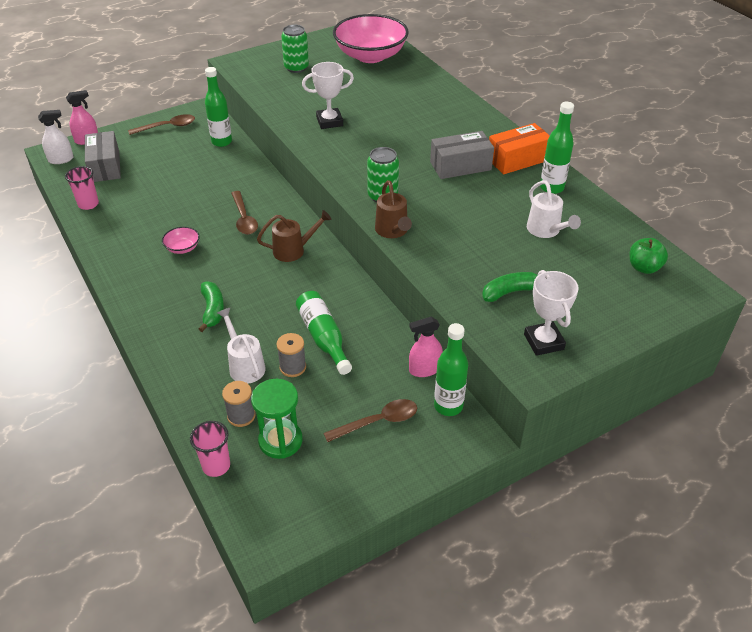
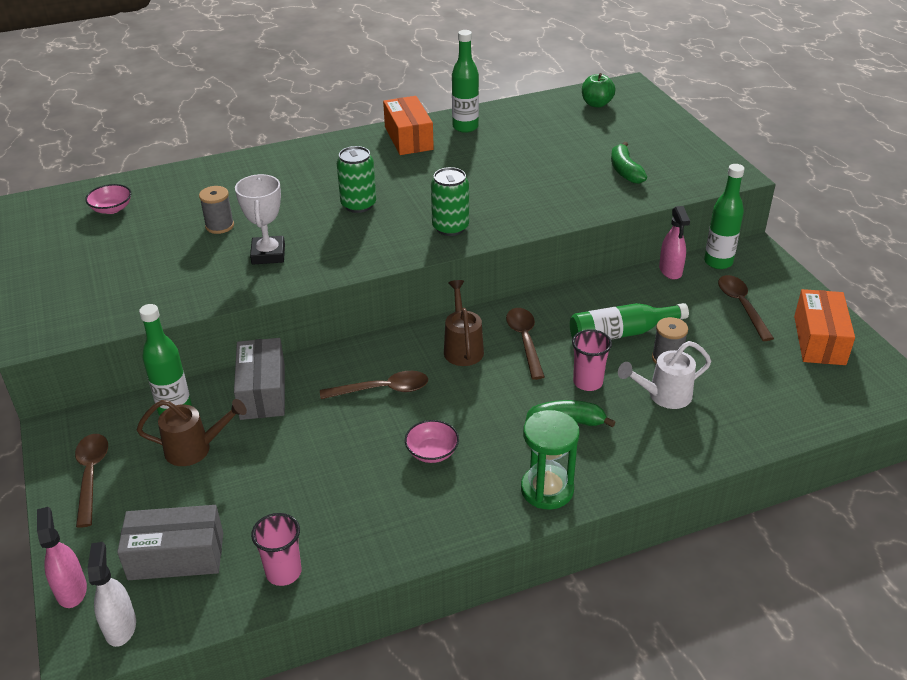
camera: 80 degrees left, 5 degrees down
pink cup [190,421,230,477] -> pink cup moved to [572,329,612,391]
grey spool [222,381,256,427] -> grey spool moved to [199,186,234,234]
green hourglass [251,379,303,459] -> green hourglass moved to [521,410,580,509]
green can [281,25,309,73] -> green can moved to [337,146,376,213]
pink bowl [333,14,409,63] -> pink bowl [85,184,131,214], size x0.41
brown watering can [375,180,412,238] -> brown watering can moved to [137,399,247,466]
grey box [430,131,494,179] -> grey box moved to [234,338,285,420]
white trophy [524,270,579,356] -> none
white watering can [527,180,581,238] -> none
none -> brown spoon [506,308,545,380]
none -> orange box [794,289,855,365]

